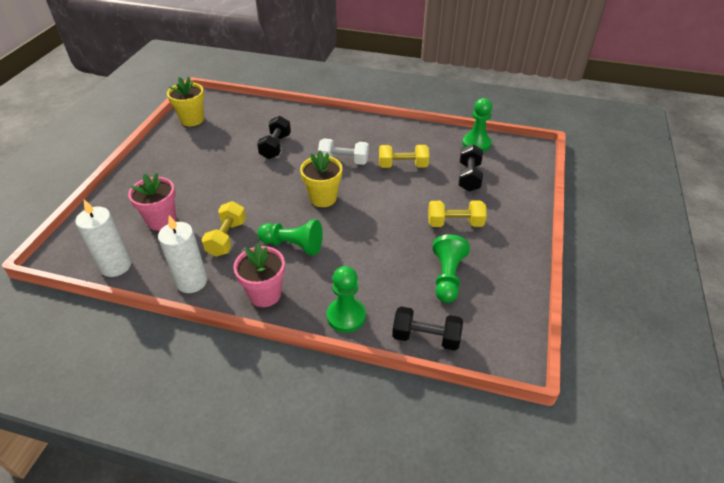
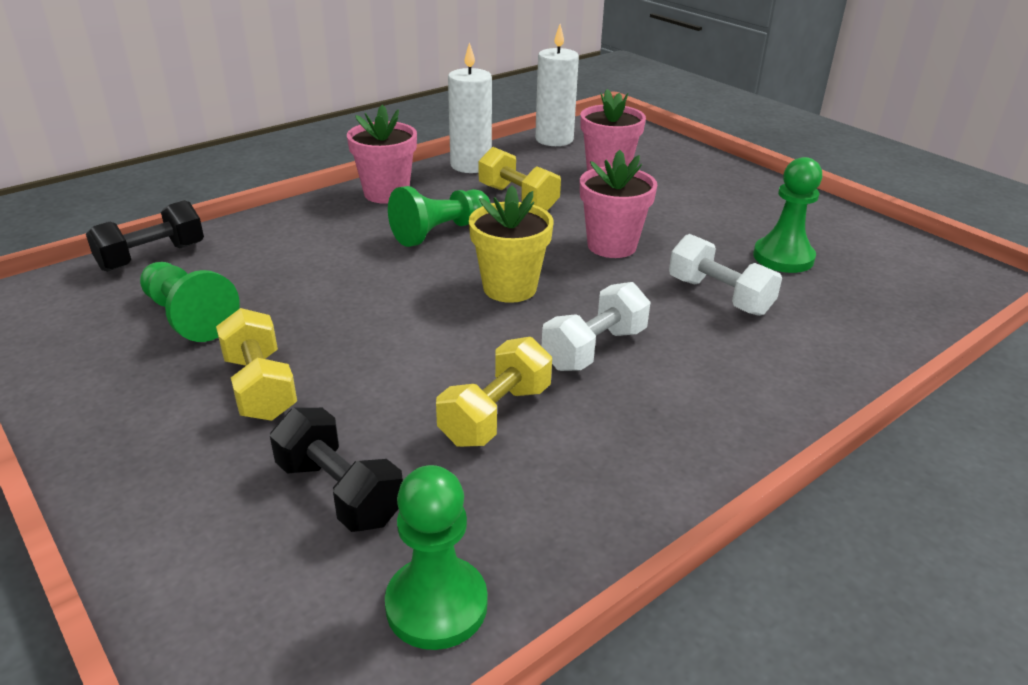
camera: 125 degrees right, 10 degrees down
yellow flower pot [167,77,204,126] -> none
black dumbbell [257,116,291,159] -> white dumbbell [669,234,782,316]
green pawn [327,266,366,333] -> green pawn moved to [753,157,822,273]
yellow dumbbell [428,201,487,227] -> yellow dumbbell turned 60 degrees counterclockwise [216,308,297,421]
none -> pink flower pot [580,150,657,258]

